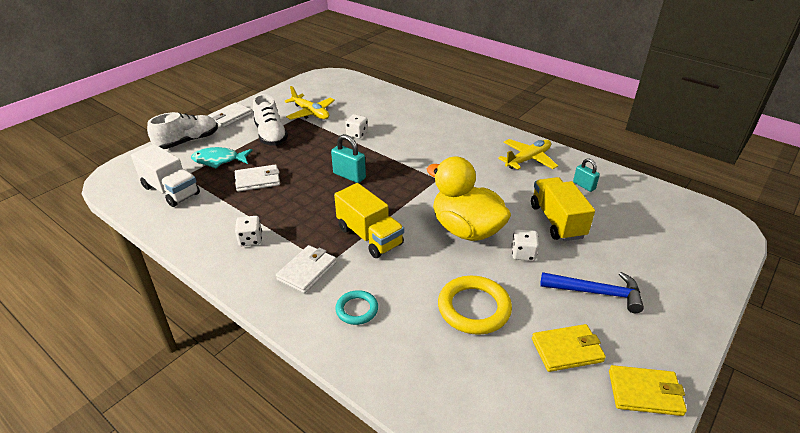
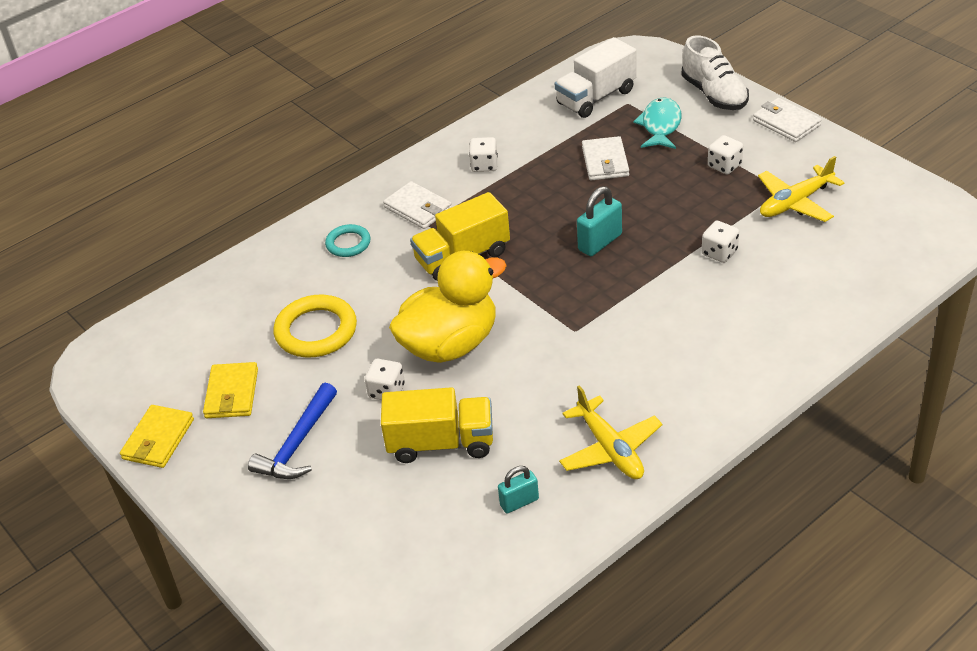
camera: 105 degrees right, 5 degrees up
white shoe [253,94,288,146] -> white dice [708,135,743,174]

